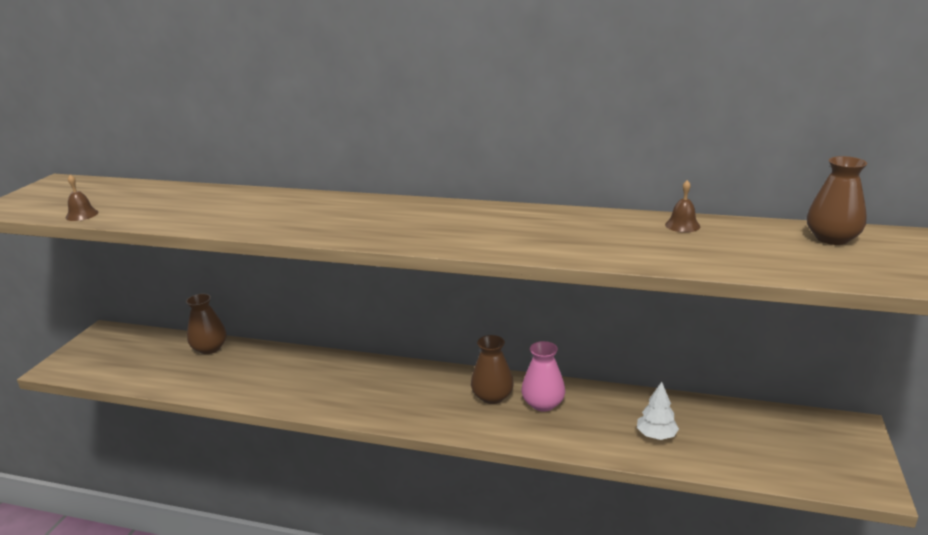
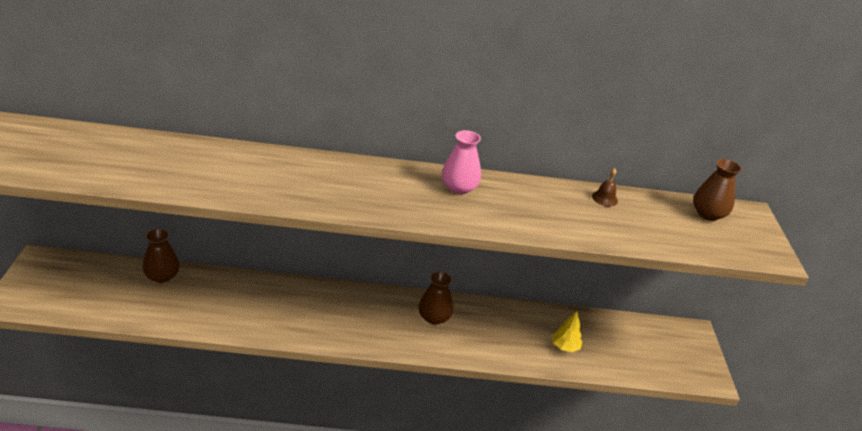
camera: 20 degrees left, 10 degrees up
brown bell [66,175,98,221] -> none
pink vase [522,341,565,412] -> pink vase moved to [442,130,481,194]
white tree [637,382,679,440] -> yellow tree [552,311,583,352]

